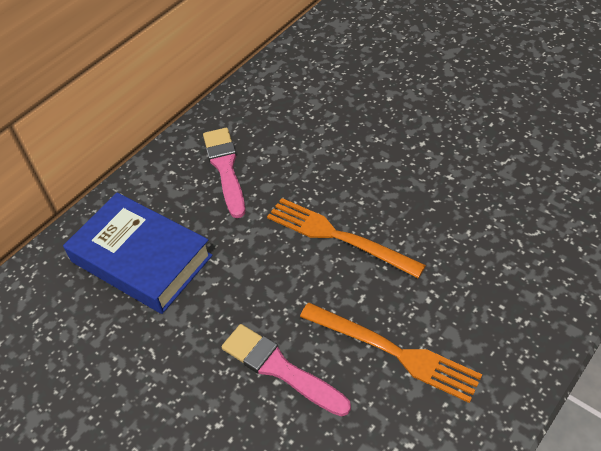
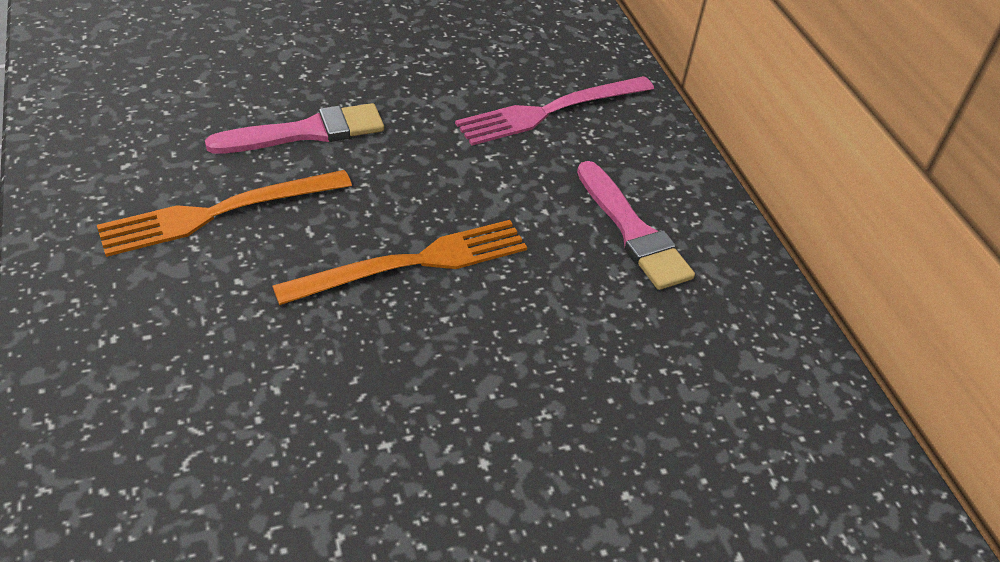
camera: 115 degrees right, 5 degrees down
blue book [63,192,213,314] -> pink fork [455,76,654,146]
pink brush [203,128,245,218] -> pink brush turned 45 degrees clockwise [577,161,695,290]

